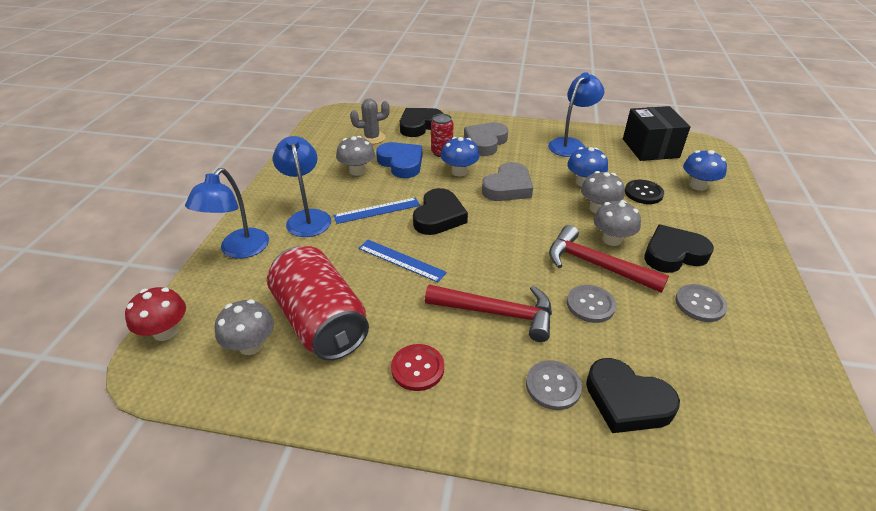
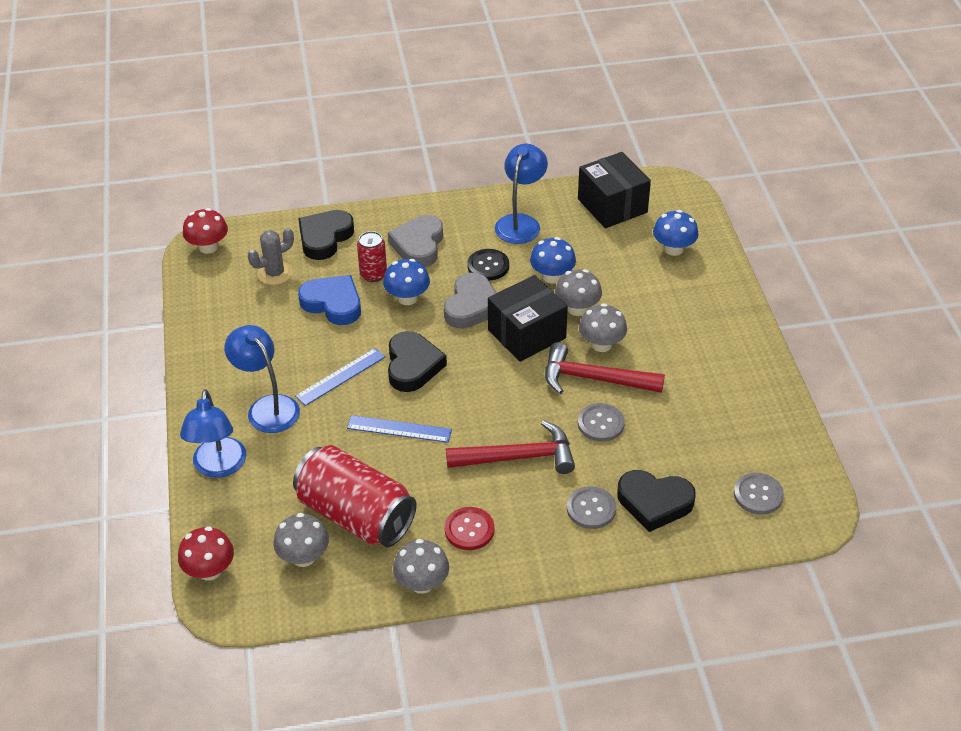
camera: 20 degrees left, 5 degrees up
grey mushroom [336,136,375,176] -> grey mushroom moved to [393,539,449,594]
black button [625,180,664,204] -> black button moved to [467,249,509,280]
black heart [645,225,714,273] -> none
grey button [675,284,727,322] -> grey button moved to [734,473,784,514]
none -> red mushroom [183,208,228,254]
none -> black box [488,275,568,362]

